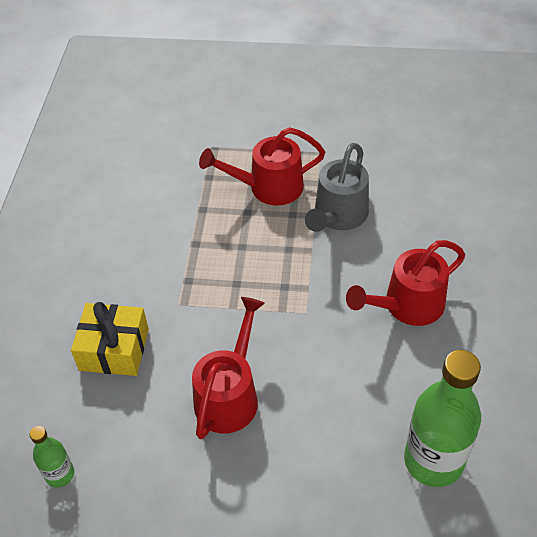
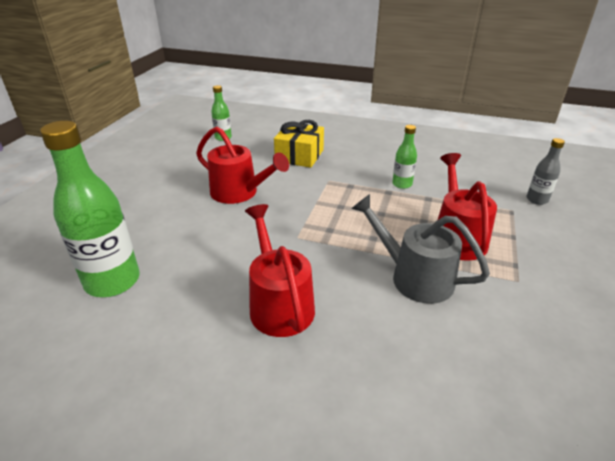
camera: 100 degrees right, 15 degrees down
none -> green bottle [392,125,417,189]
none -> grey bottle [526,138,565,205]

